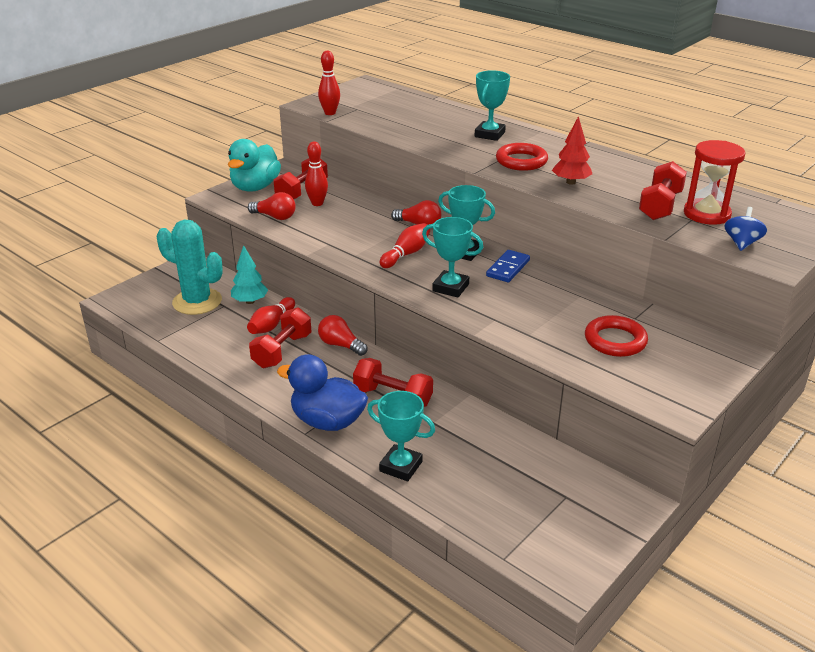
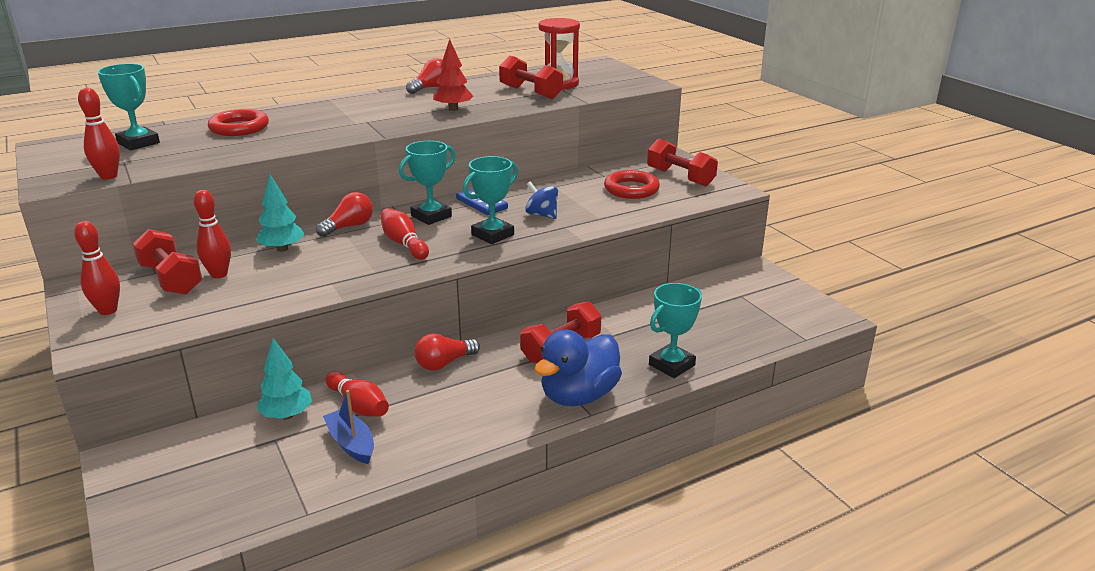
camera: 70 degrees left, 5 degrees down
turquoise cactus [157,220,223,315] -> none
turquoise duck [228,139,281,192] -> red bowling pin [74,221,120,315]
red light bulb [248,192,296,220] -> red light bulb moved to [406,58,443,94]
red dumbbell [249,307,312,368] -> red dumbbell moved to [647,139,718,187]
turquoise trophy [475,70,510,141] -> turquoise trophy moved to [97,64,160,150]
red ring [496,143,548,171] -> red ring moved to [208,109,269,136]
blue spinning top [724,207,767,251] -> blue spinning top moved to [525,181,558,219]
none -> turquoise tree [256,174,305,252]
none -> blue boat [323,390,374,464]

